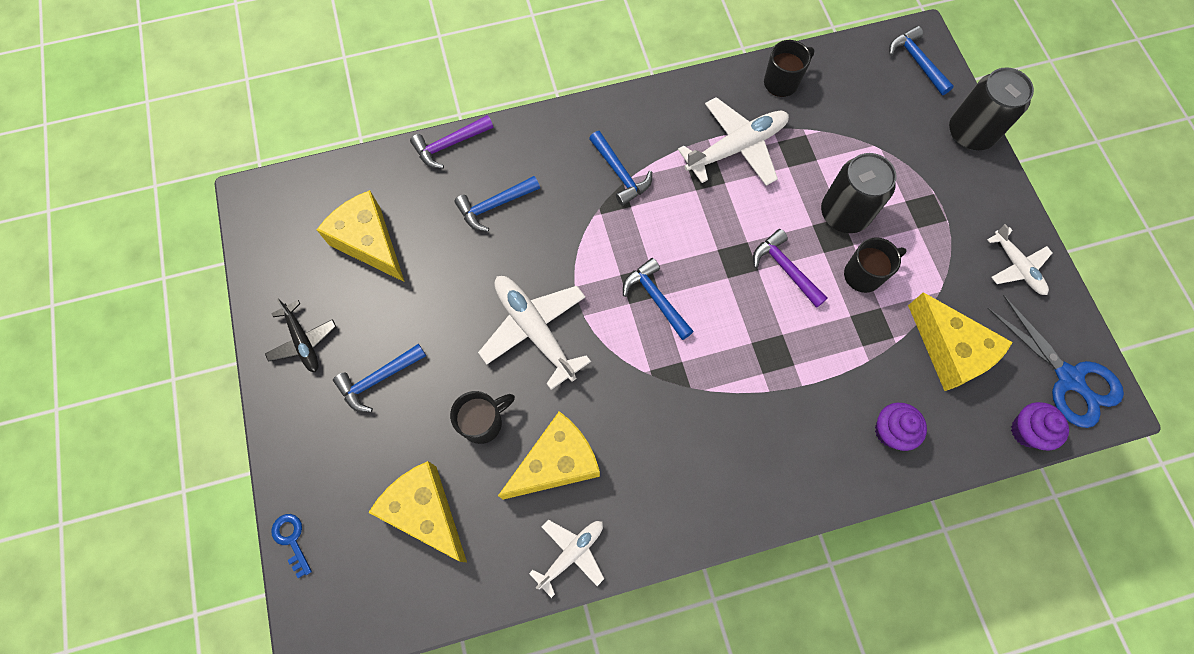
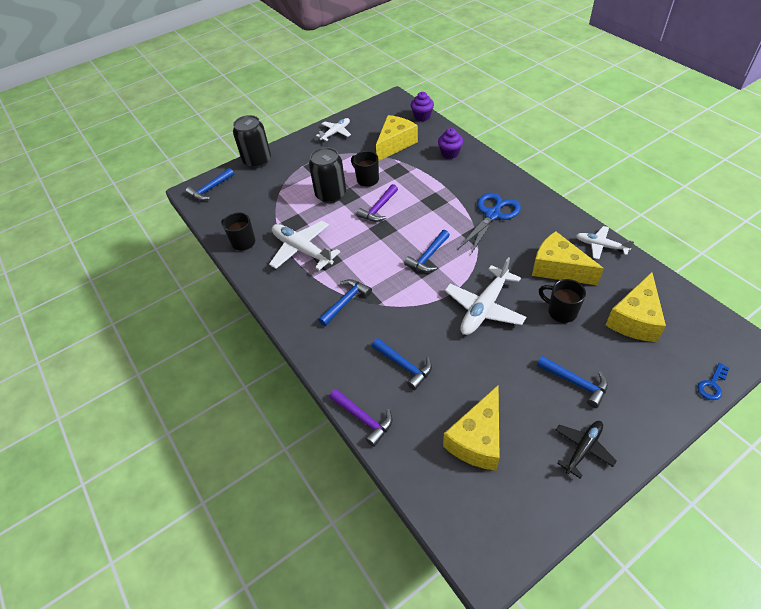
camera: 105 degrees left, 20 degrees down
blue scissors [987,295,1124,428] -> blue scissors moved to [458,193,521,254]

